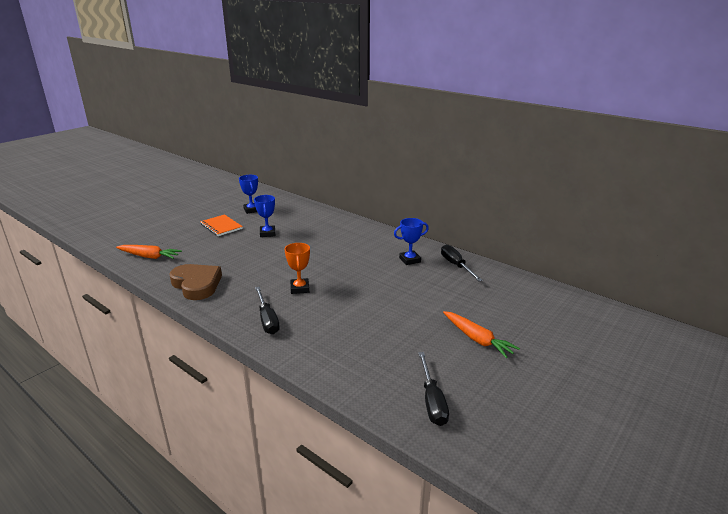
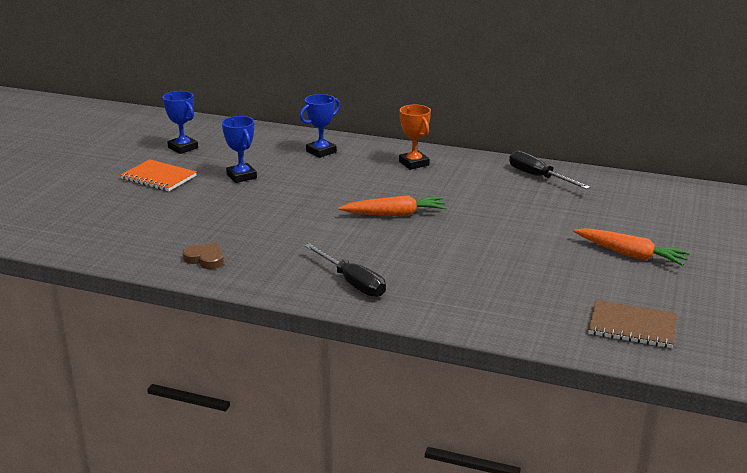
camera: 20 degrees left, 0 degrees up
orange carrot [116,245,182,259] -> orange carrot moved to [338,195,447,216]
brown heart [169,264,222,300] -> brown heart [183,243,224,269], size x0.50
orange trophy [284,243,310,294] -> orange trophy moved to [399,105,431,170]
blue trophy [394,218,429,265] -> blue trophy moved to [300,94,340,158]
black screwdriver [418,352,449,426] -> brown notebook [588,300,677,348]

